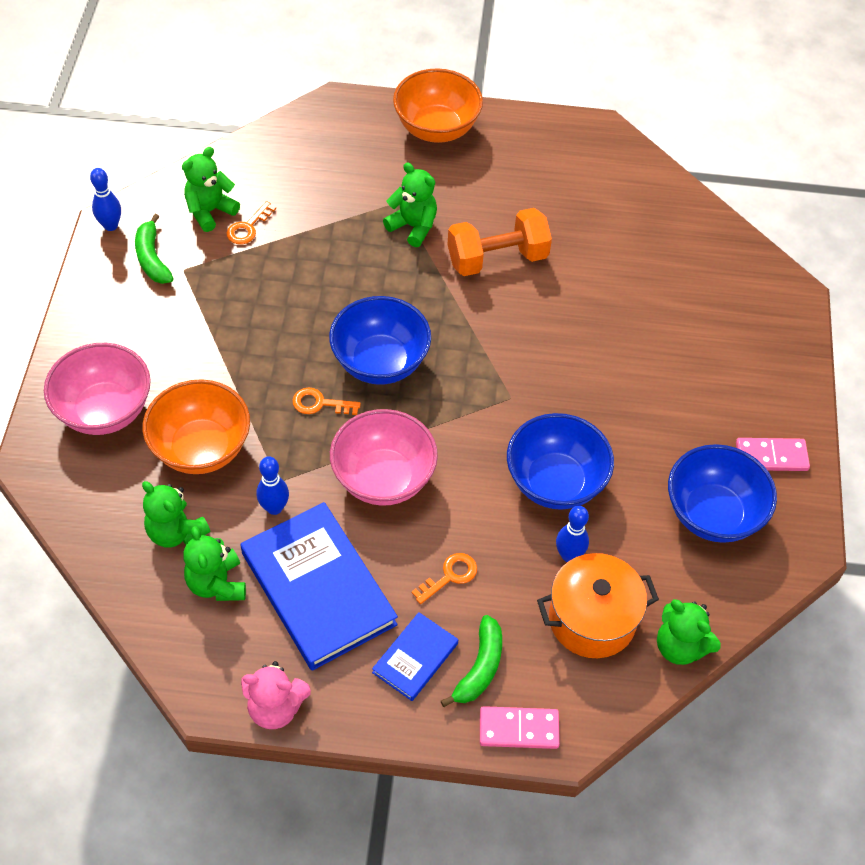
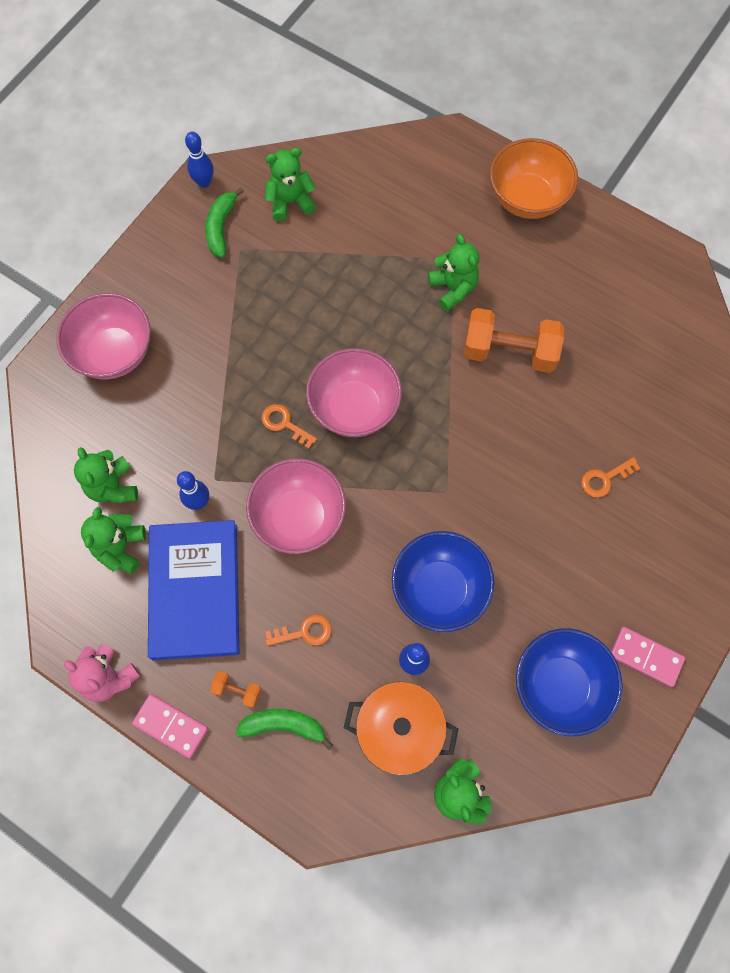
camera: 30 degrees right, 15 degrees up
orange bowl [142,379,250,474] -> none
orange key [226,201,276,245] -> orange key moved to [581,457,640,498]
blue bowl [329,296,431,385] -> pink bowl [306,348,402,437]
blue book [372,612,458,701] -> orange dumbbell [210,671,262,708]
green banana [441,615,502,707] -> green banana turned 135 degrees counterclockwise [236,709,333,750]
pink domino [480,706,560,749] -> pink domino moved to [132,694,208,758]

